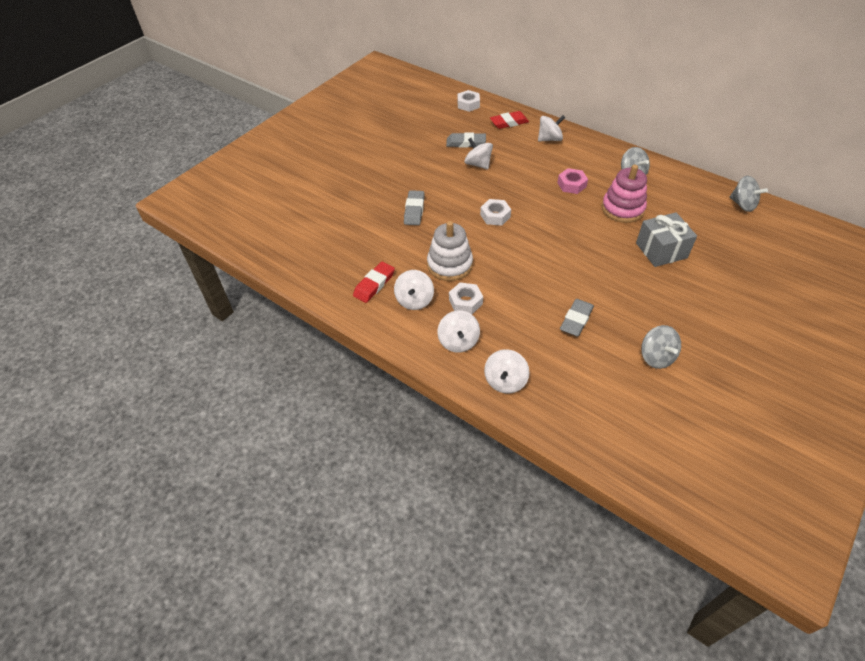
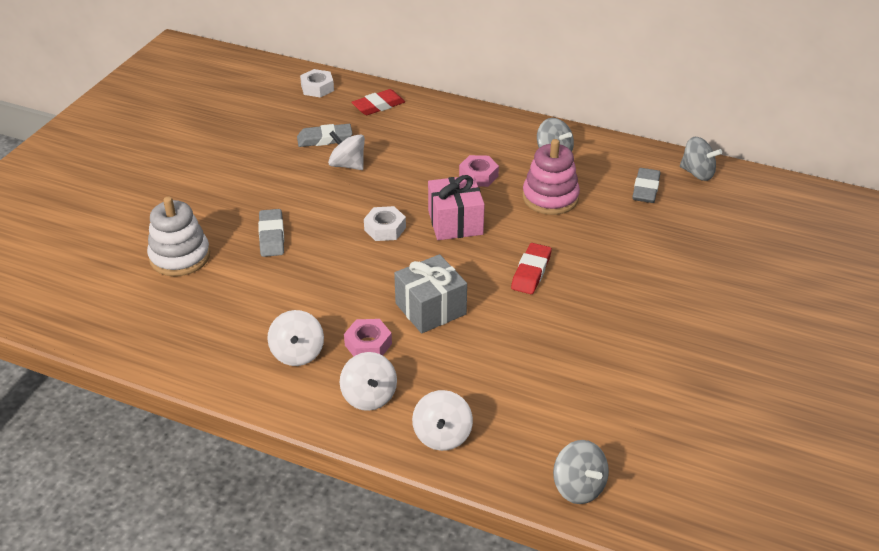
camera: 15 degrees left, 10 degrees down
red eraser [353,262,395,303] -> red eraser moved to [511,243,552,294]
white stacking toy [427,221,473,281] -> white stacking toy moved to [147,196,210,276]
white nut [449,282,483,314] -> pink nut [344,319,392,356]
white spinning top [538,115,566,142] -> none
grey eraser [560,299,594,336] -> grey eraser moved to [632,168,661,203]
grey gift [636,212,697,267] -> grey gift moved to [394,254,467,334]
grey spinning top [641,325,681,369] -> grey spinning top moved to [553,440,609,504]
none -> pink gift [428,175,485,240]

